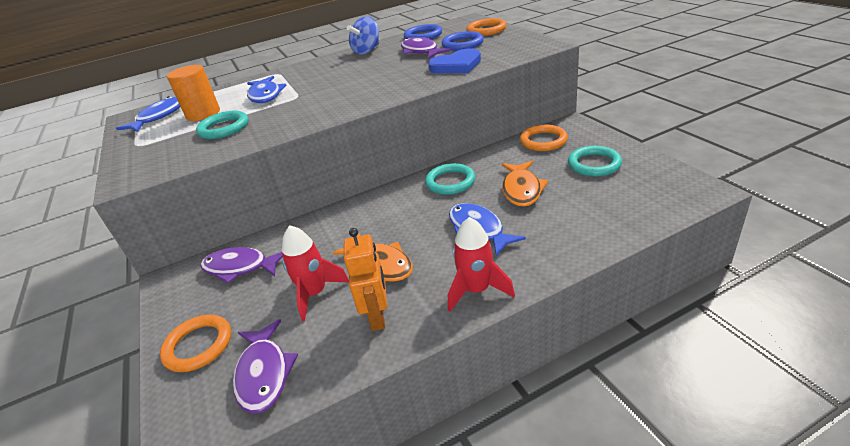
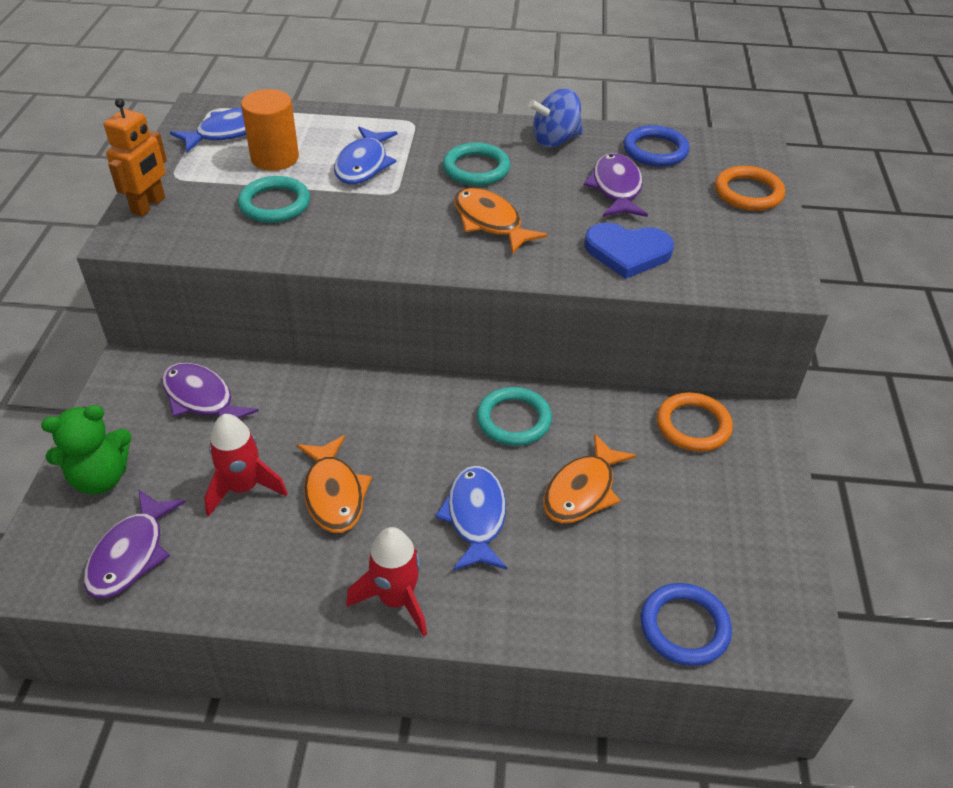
camera: 25 degrees right, 10 degrees up
orange ring [160,315,231,372] -> green teddy bear [41,405,132,494]
orange robot [344,228,387,331] -> orange robot moved to [104,98,167,217]
blue ring [442,31,484,51] -> blue ring moved to [641,583,732,666]
turquoise ring [568,146,622,177] -> turquoise ring moved to [443,143,510,186]
none -> orange fish [454,188,548,254]

